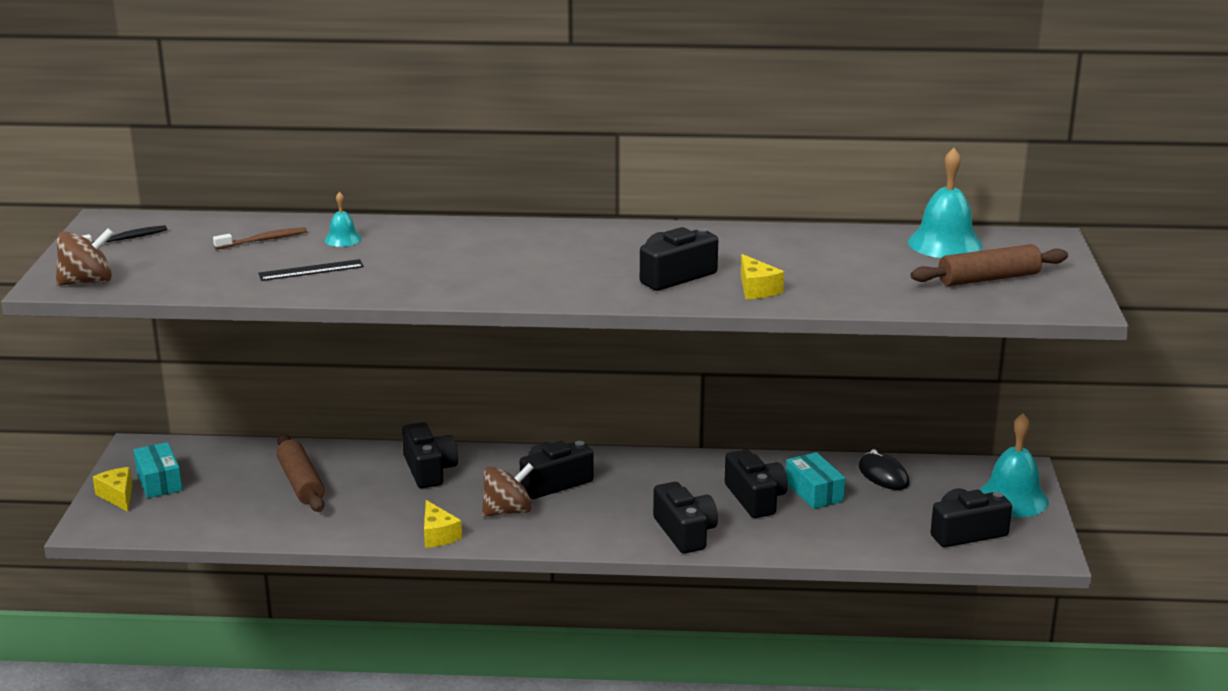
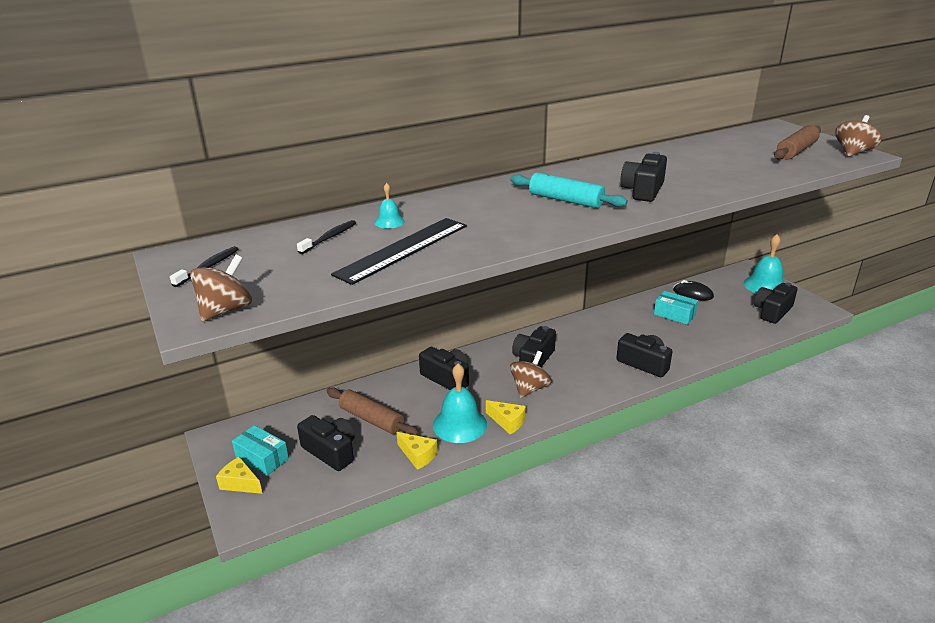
camera: 30 degrees left, 5 degrees up
brown toothbrush [213,227,307,249] -> black toothbrush [297,220,356,254]
black ruler [258,259,364,281] -> black ruler [331,218,467,285], size x1.88
black camera [725,449,788,518] -> black camera moved to [297,415,355,471]
yellow cheese [741,254,784,299] -> yellow cheese moved to [397,432,438,470]
turquoise bell [908,148,982,258] -> turquoise bell moved to [433,363,487,443]
none -> turquoise rolling pin [510,173,628,208]
none -> brown spinning top [835,115,882,157]

